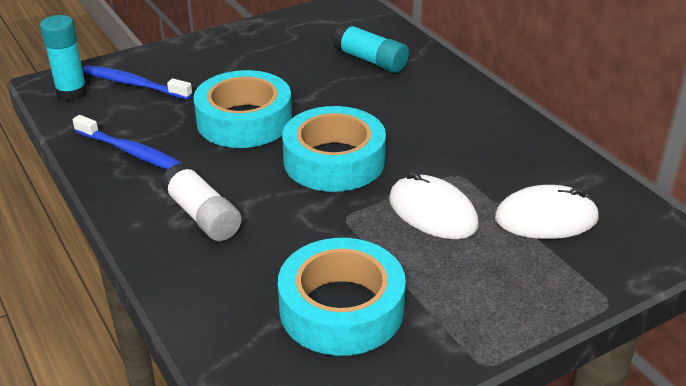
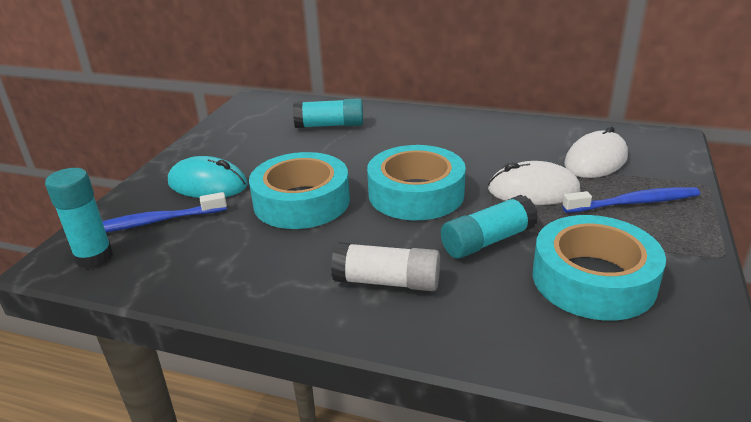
camera: 40 degrees left, 5 degrees down
blue toothbrush [73,115,183,169] -> blue toothbrush moved to [562,187,700,213]
none -> turquoise mouse [168,156,248,198]
none -> turquoise glue stick [441,195,538,259]

